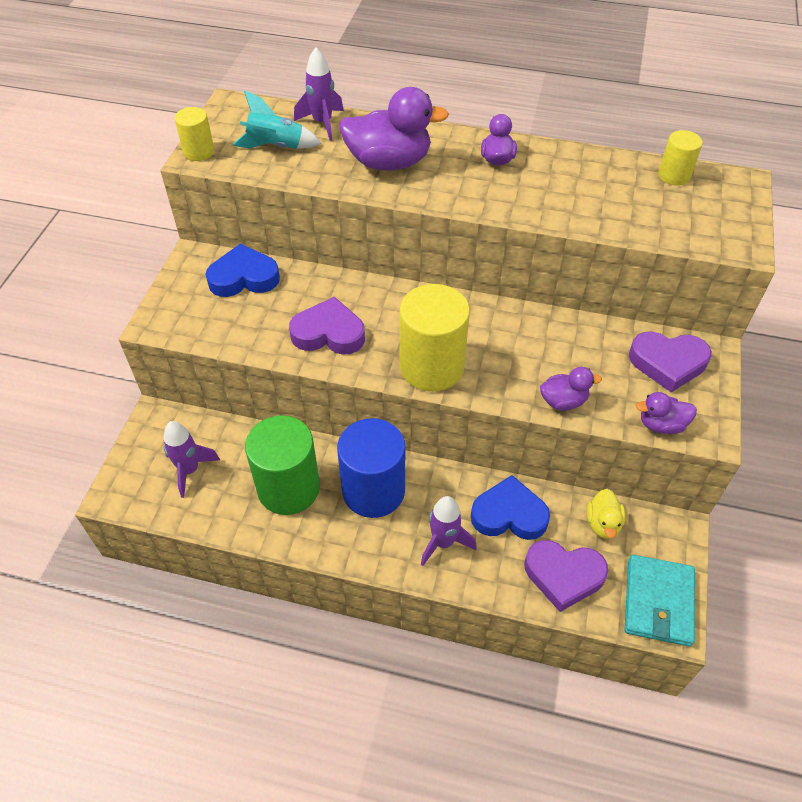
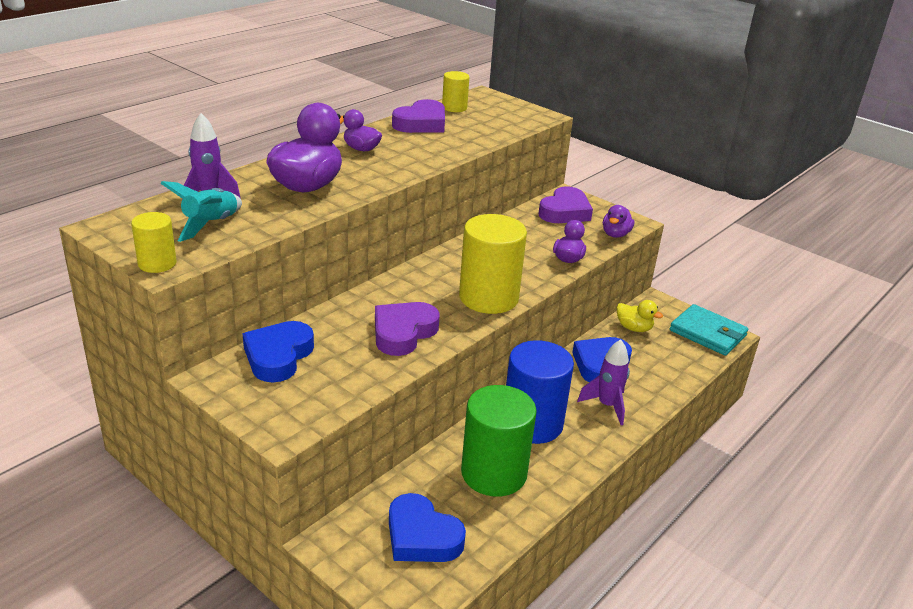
camera: 65 degrees left, 20 degrees down
purple rocket [164,421,220,498] -> blue heart [389,493,466,562]
purple heart [524,540,608,612] -> purple heart moved to [392,99,445,133]

